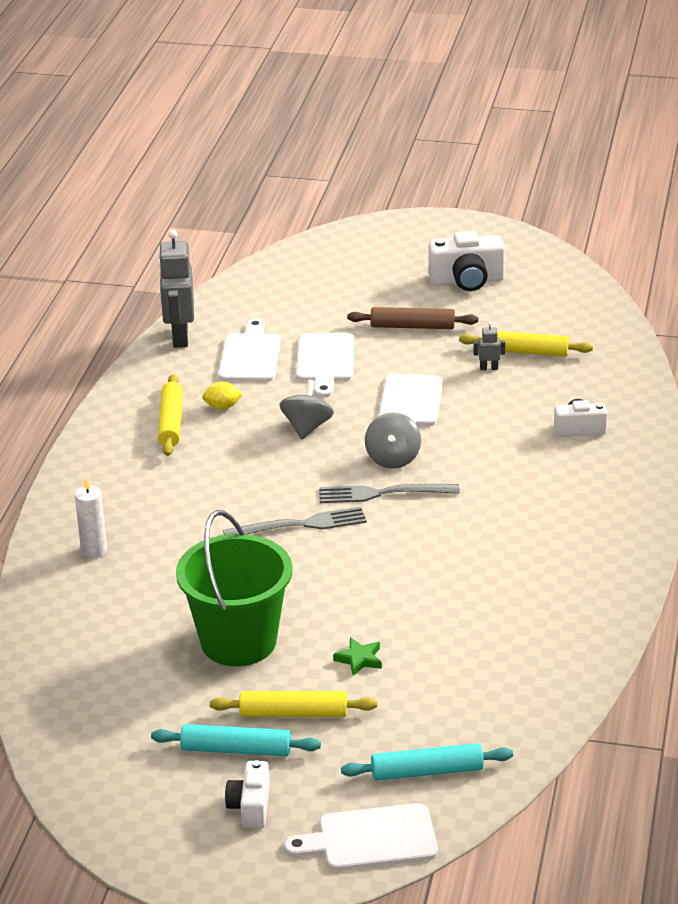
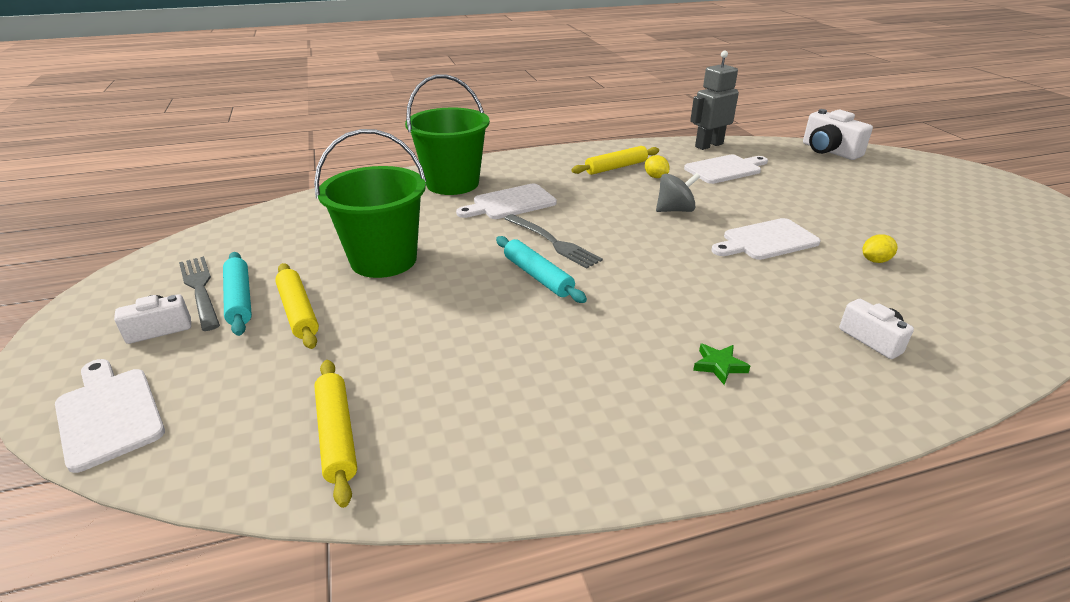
camera: 60 degrees right, 0 degrees up
white candle [75,477,107,559] -> green bucket [405,74,490,195]
white cutting board [296,333,354,398] -> white cutting board moved to [456,184,557,219]
grey fork [319,484,460,503] -> grey fork moved to [179,256,220,331]
green star [333,637,382,676] -> green star moved to [693,344,750,385]
turquoise rolling pin [341,743,513,781] -> turquoise rolling pin moved to [496,236,587,303]
brown rolling pin [347,307,478,329] -> none
grey spinning top [365,412,421,469] -> none
white camera [428,231,505,291] -> white camera moved to [803,109,873,160]
yellow rolling pin [459,331,593,357] -> yellow rolling pin moved to [314,360,357,508]
grey robot [473,322,505,370] -> yellow lemon [862,234,897,263]

